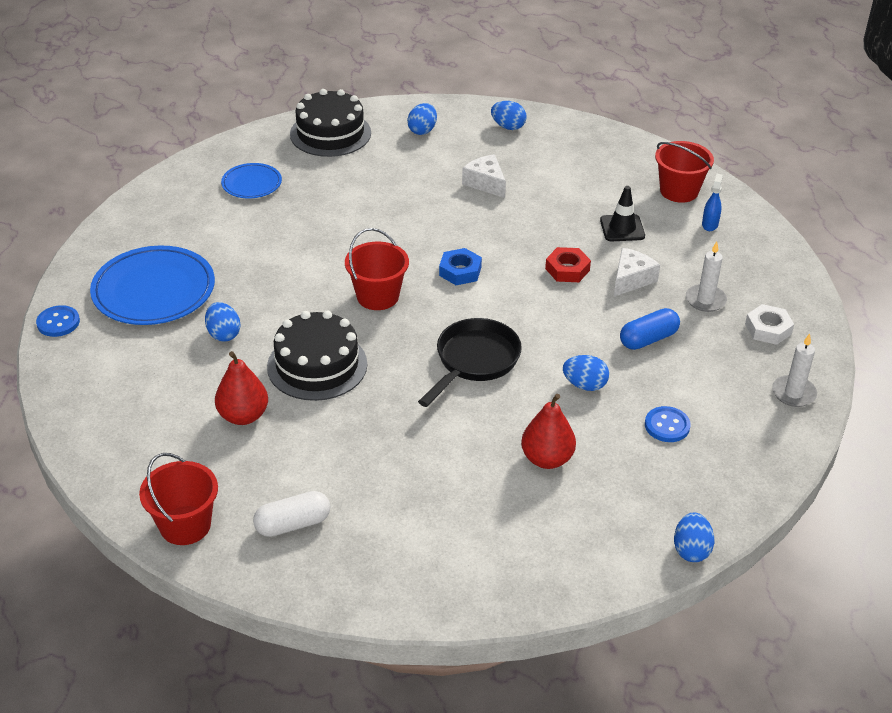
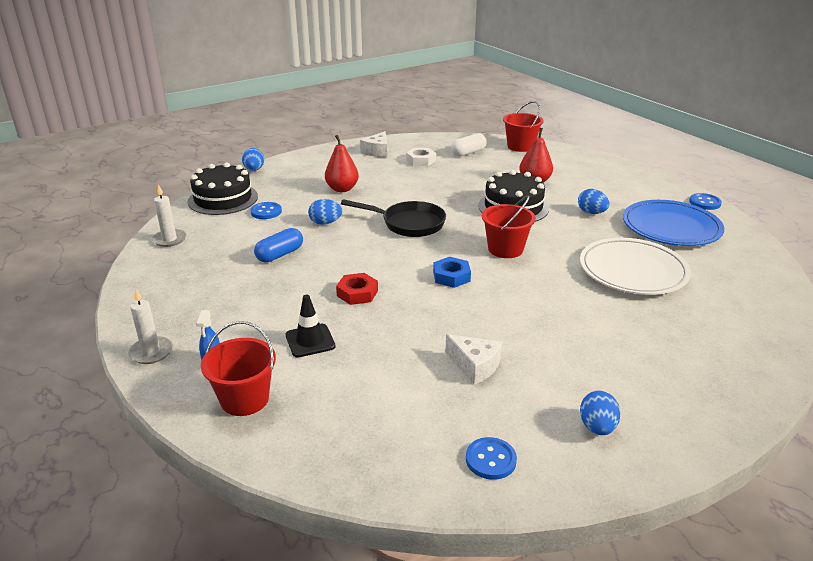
camera: 165 degrees right, 10 degrees down
blue plate [221,163,282,198] -> none
black cake [290,89,371,157] -> black cake moved to [188,162,258,215]
black pan [418,318,522,407] -> black pan turned 90 degrees counterclockwise [341,199,446,237]
blue egg [491,101,526,130] -> blue button [466,437,517,480]
white cheese [614,248,660,296] -> white cheese moved to [360,131,387,157]
white candle [686,241,727,312] -> white candle moved to [128,288,173,364]
white nut [745,304,794,345] -> white nut moved to [406,148,436,166]
none -> white plate [580,238,691,295]

